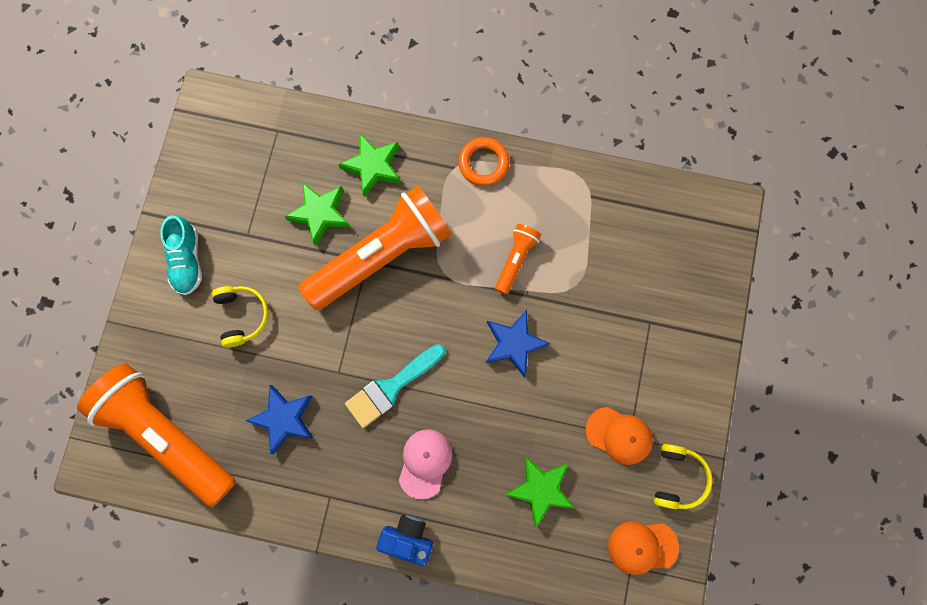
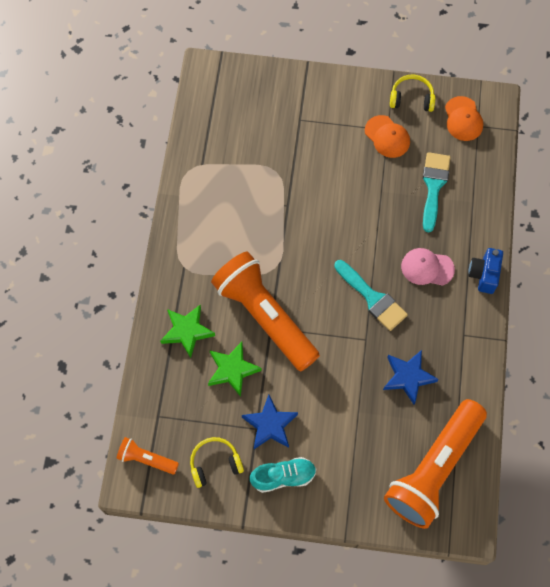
camera: 95 degrees left, 10 degrees down
yellow headphones [212,286,269,348] -> yellow headphones moved to [190,437,244,488]
orange ring [458,137,509,186] -> none
blue star [486,310,551,377] -> blue star moved to [242,395,298,449]
orange flashlight [495,224,541,294] -> orange flashlight moved to [117,437,179,475]
green star [505,456,575,528] -> turquoise brush [423,152,451,233]
orange cap [586,407,653,465] -> orange cap turned 120 degrees clockwise [365,115,410,158]

